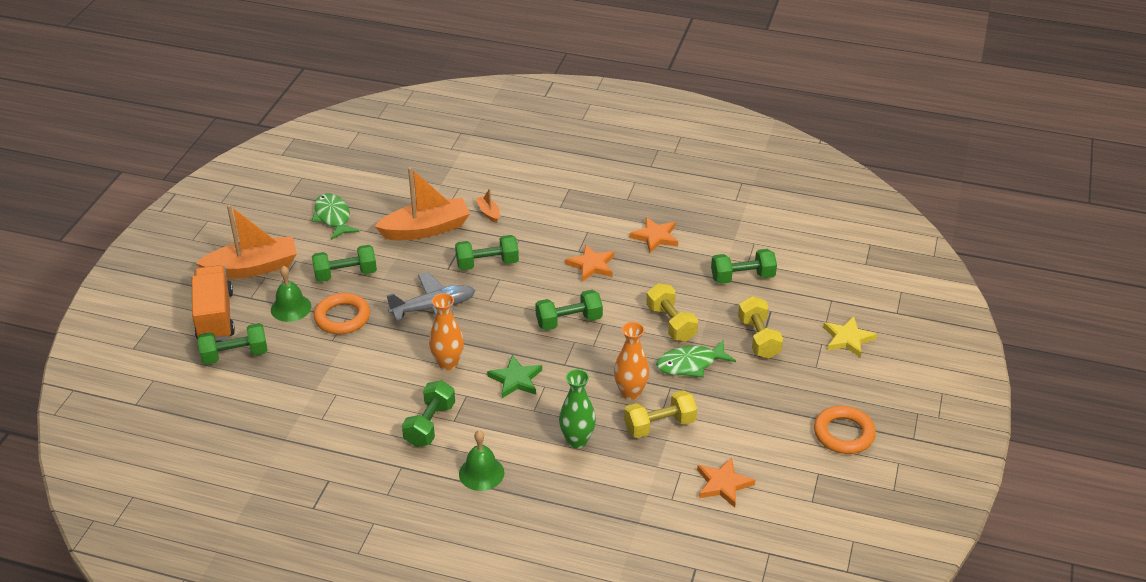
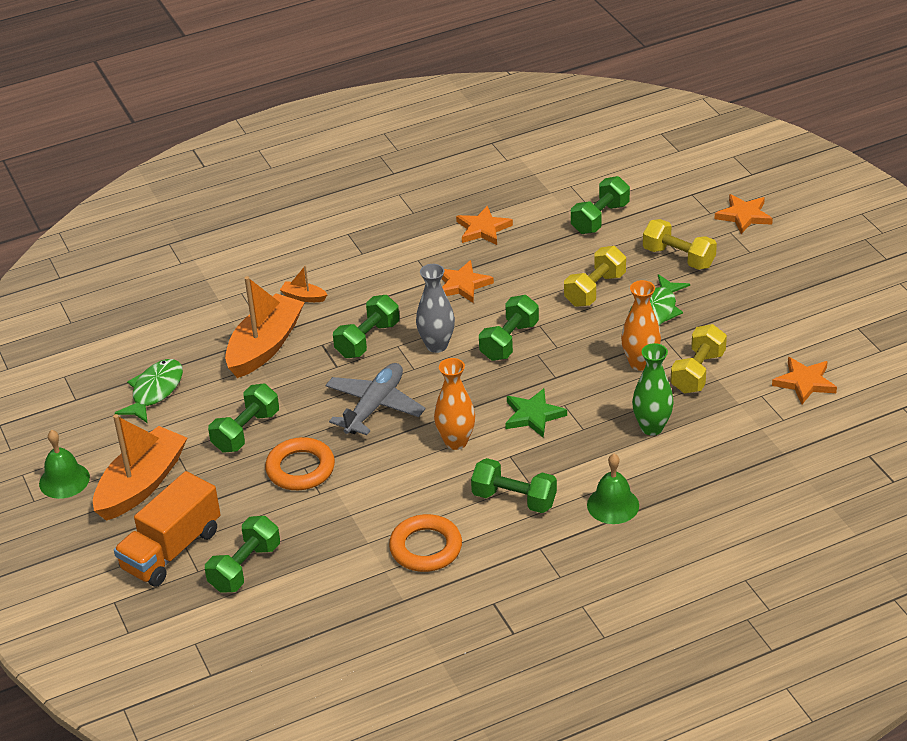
camera: 40 degrees left, 0 degrees up
orange truck [192,265,235,341] -> orange truck turned 90 degrees counterclockwise [114,471,221,587]
green bell [271,266,311,322] -> green bell moved to [39,430,90,499]
green fish [312,193,359,240] -> green fish turned 90 degrees clockwise [115,359,183,423]
green dumbbell [402,380,455,447] -> green dumbbell turned 45 degrees counterclockwise [471,458,557,513]
yellow dumbbell [646,283,698,342] -> yellow dumbbell turned 75 degrees counterclockwise [564,246,626,307]
orange ring [814,406,876,454] -> orange ring moved to [389,514,462,572]
yellow star [823,316,877,358] -> orange star [715,194,773,234]
none -> grey vase [416,264,455,353]

